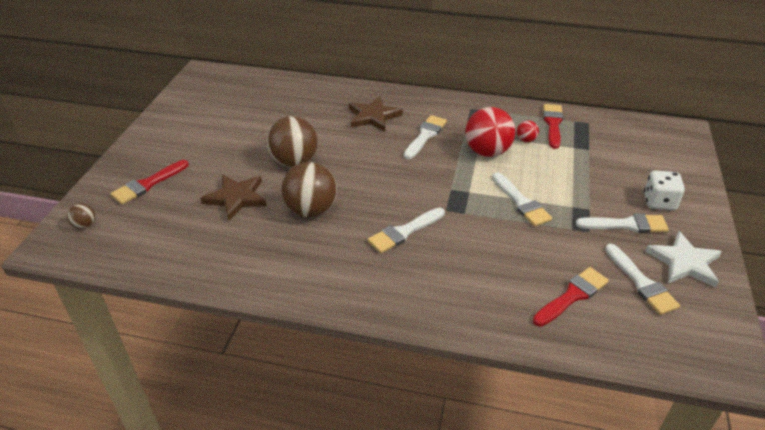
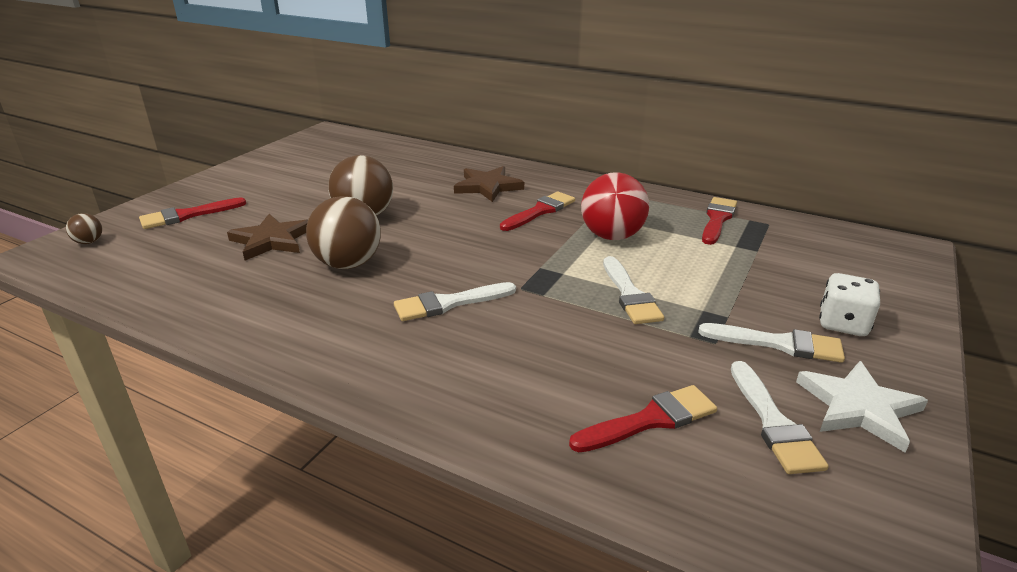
camera: 15 degrees right, 10 degrees down
white brush [404,115,447,159] -> red brush [500,192,575,231]
red ball [517,120,539,142] -> none

